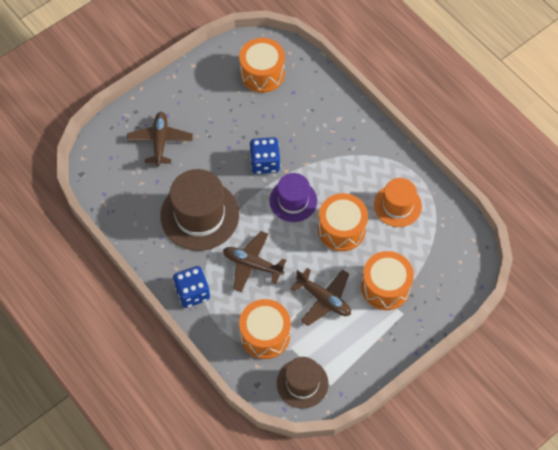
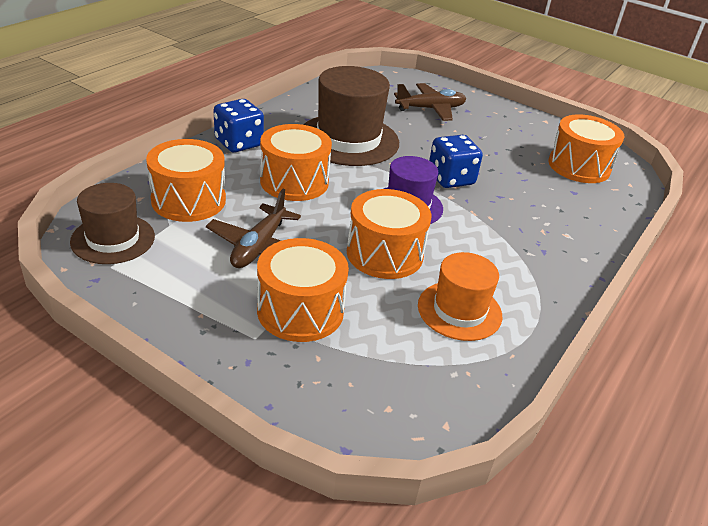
camera: 70 degrees right, 25 degrees down
brown plane [223,231,286,292] -> orange drum [260,124,332,201]

